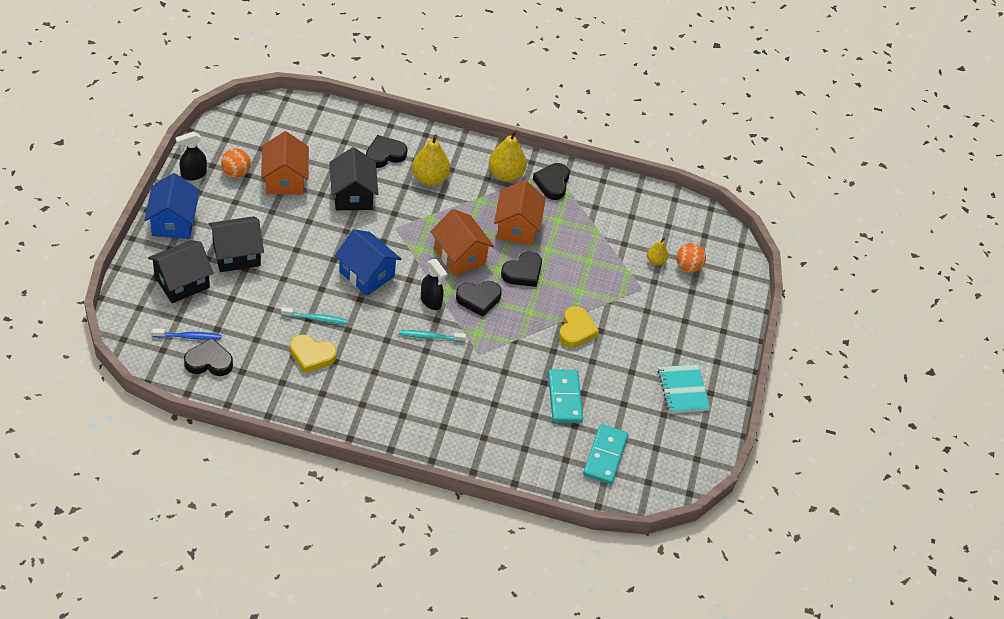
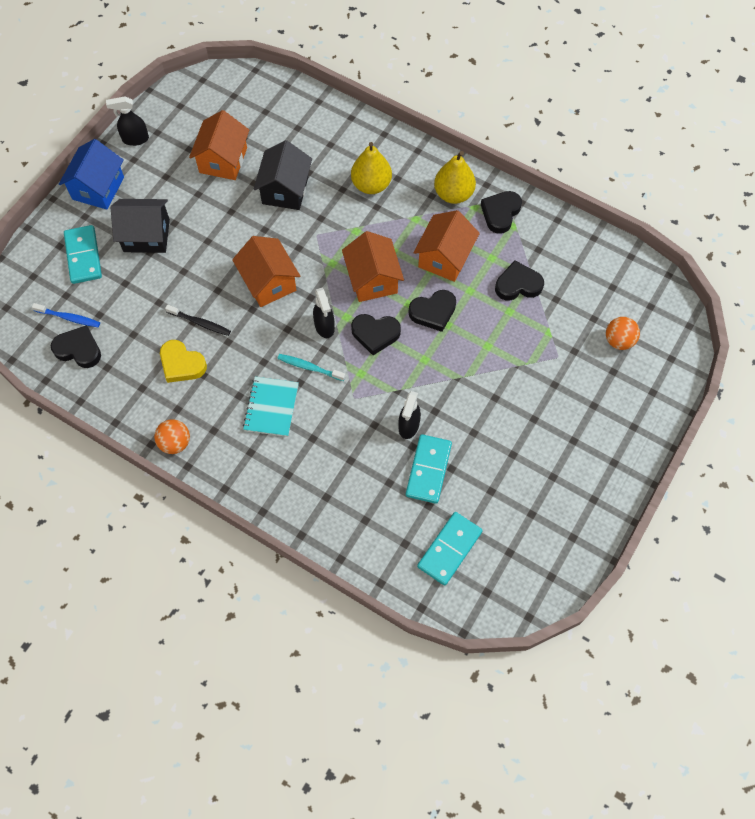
camera: 25 degrees right, 15 degrees up
black house [148,240,213,303] -> turquoise domino [64,225,102,284]
orange ball [221,148,251,178] -> orange ball moved to [154,419,190,454]
turquoise toothbrush [281,307,348,324] -> black toothbrush [165,305,231,336]
blue house [335,229,401,296] -> orange house [232,236,300,307]
black heart [366,135,408,168] -> black heart moved to [495,261,544,301]
yellow heart [559,306,599,348] -> none
yellow pear [647,237,668,265] -> none
turquoise notebook [658,364,710,413] -> turquoise notebook moved to [243,377,299,437]
none -> black spray bottle [398,391,421,439]

